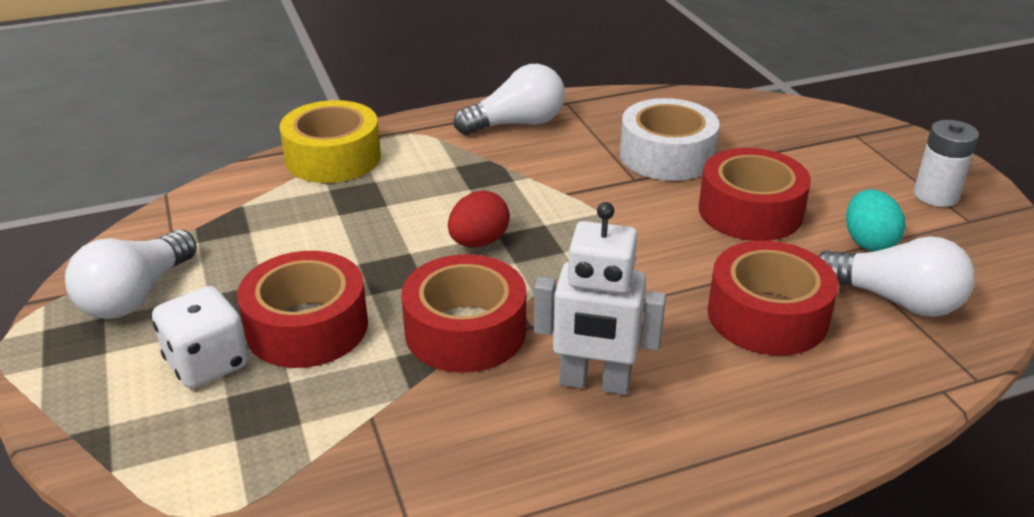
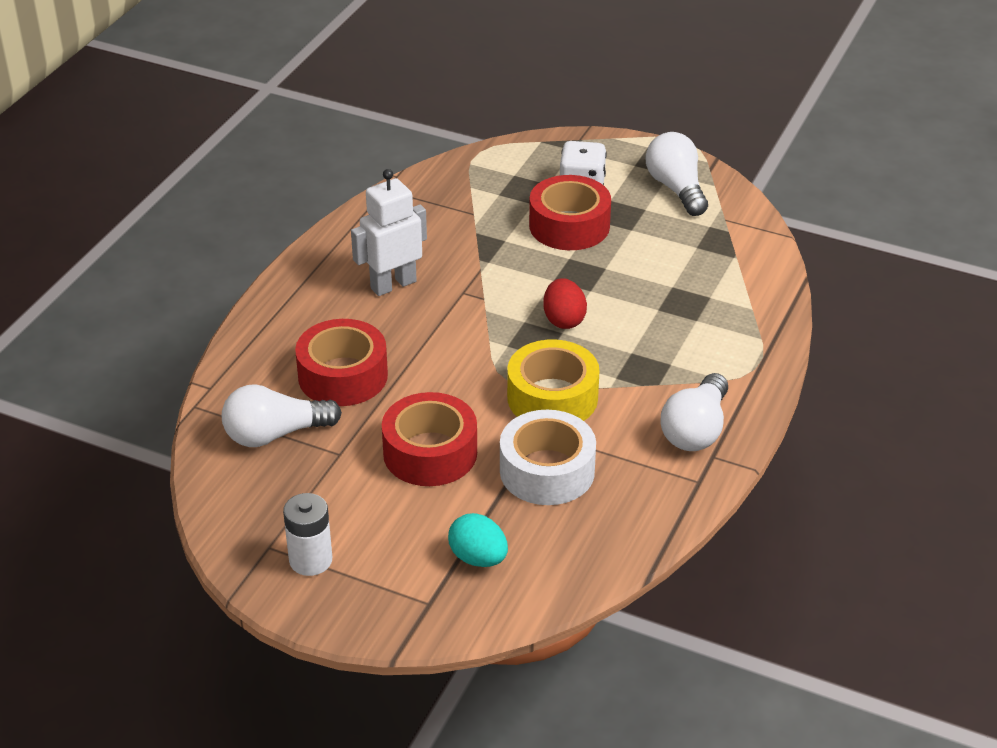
camera: 135 degrees right, 5 degrees up
yellow tape [280,100,381,183] -> yellow tape moved to [507,339,599,421]
red tape [401,254,526,373] -> none
turquoise egg [846,189,905,251] -> turquoise egg moved to [448,513,508,567]

